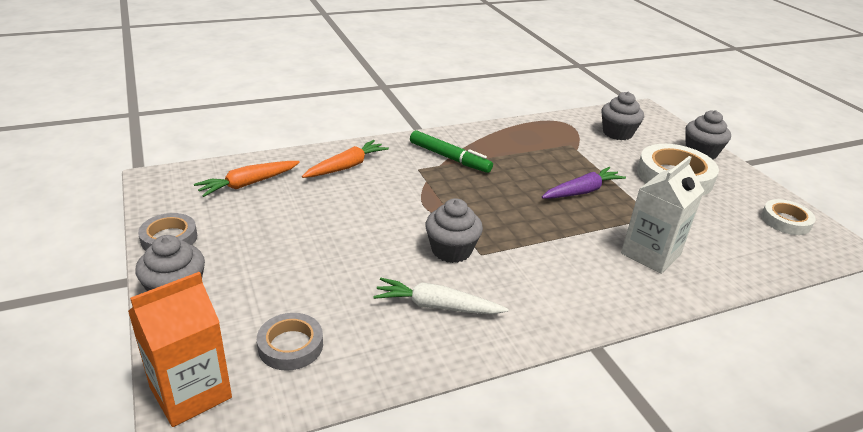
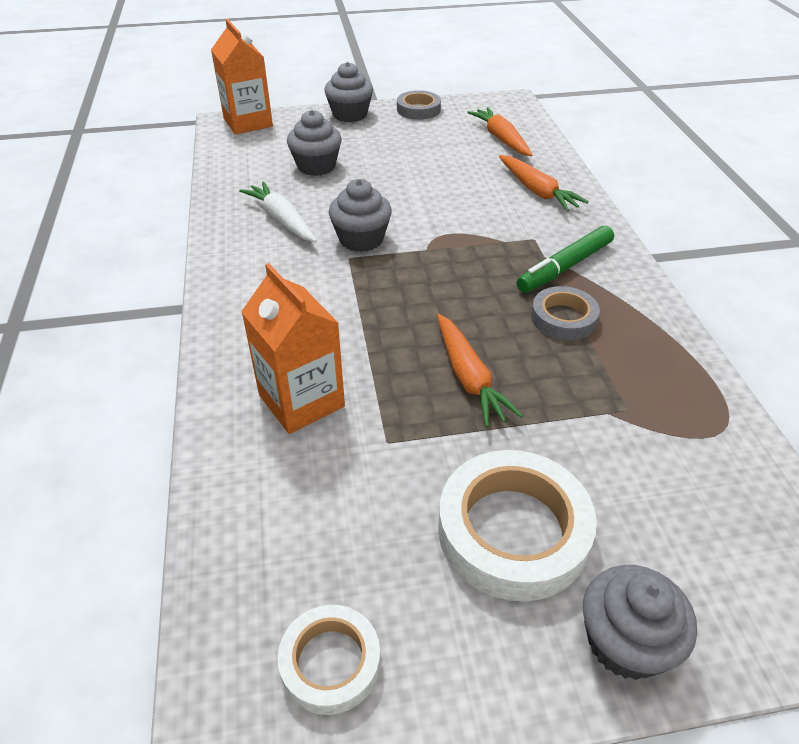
camera: 105 degrees right, 10 degrees up
grey tape [257,313,323,371] -> grey tape moved to [531,286,600,340]
white carrot [373,278,509,314] -> white carrot turned 60 degrees counterclockwise [239,181,317,242]
purple carrot [542,167,626,199] -> orange carrot [437,314,523,427]
grey cupcake [602,92,644,140] -> grey cupcake moved to [287,110,342,176]
white carton [621,156,704,274] -> orange carton [241,263,345,434]

